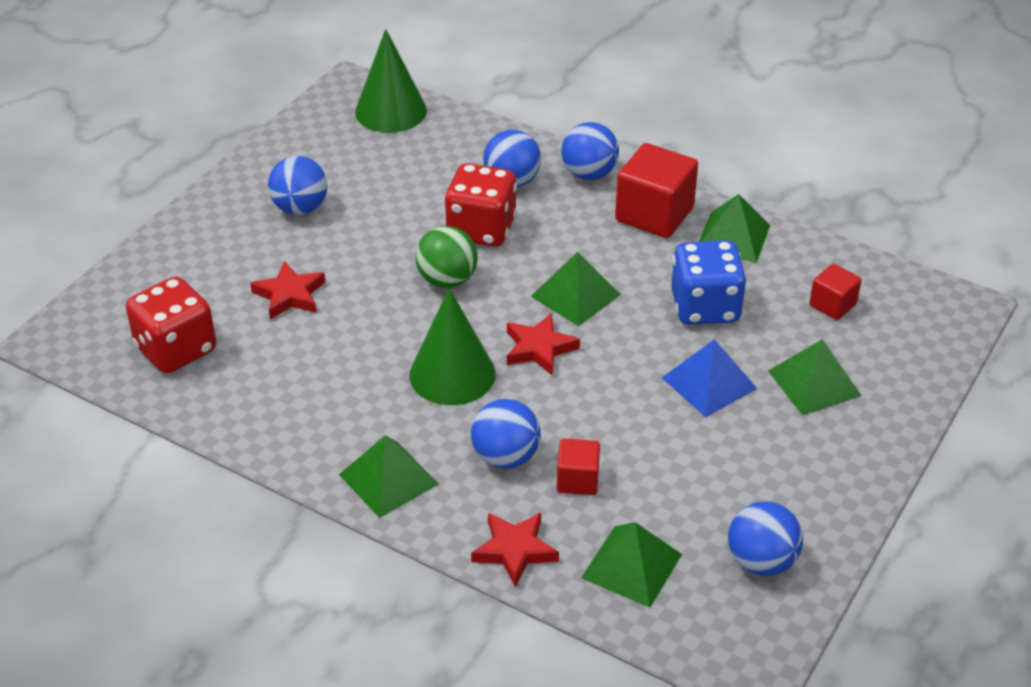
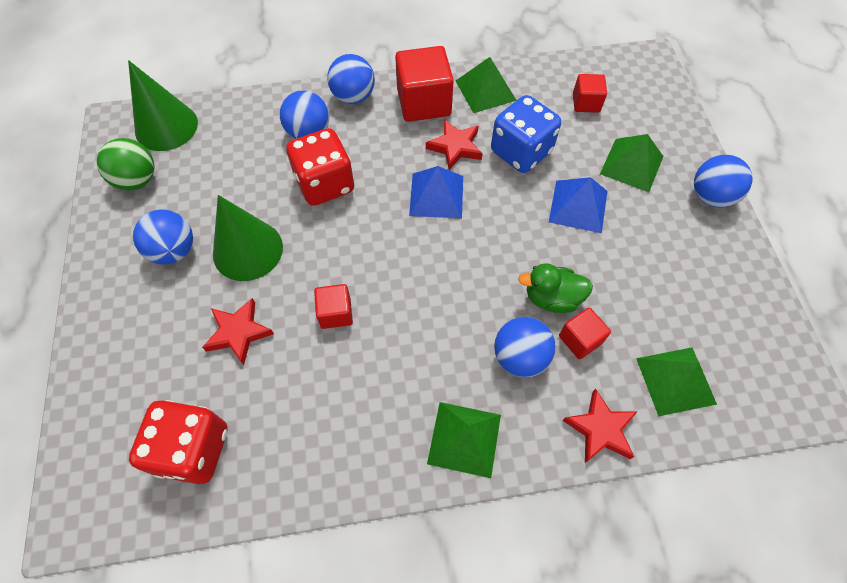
camera: 40 degrees left, 20 degrees up
green cone [409,288,496,405] -> green cone moved to [213,195,283,281]
green ball [416,226,478,288] -> green ball moved to [97,138,154,191]
red star [507,313,580,376] -> red star moved to [426,119,483,170]
green pyramid [531,252,621,326] -> blue pyramid [409,166,463,218]
blue ball [728,502,803,576] -> blue ball moved to [694,155,753,207]
none -> red cube [314,284,353,329]
none -> green duck [518,263,593,313]

